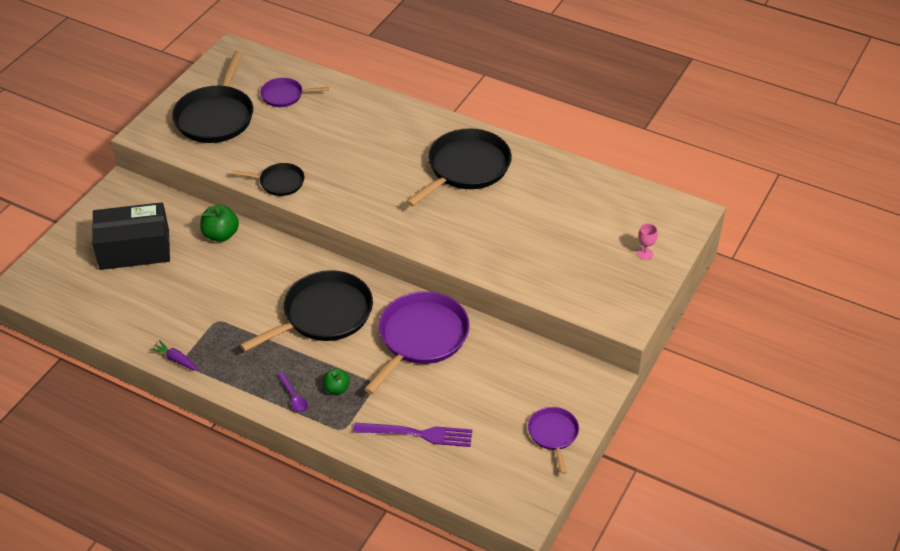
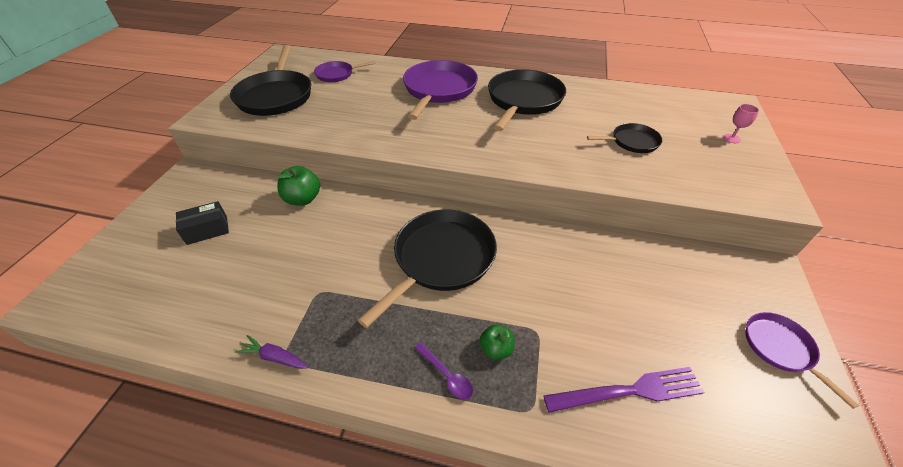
camera: 15 degrees left, 0 degrees up
black box [92,202,170,270] -> black box [176,201,229,245], size x0.51
black pan [232,163,305,196] -> black pan moved to [587,123,662,153]
purple pan [364,291,470,394] -> purple pan moved to [403,60,478,120]

